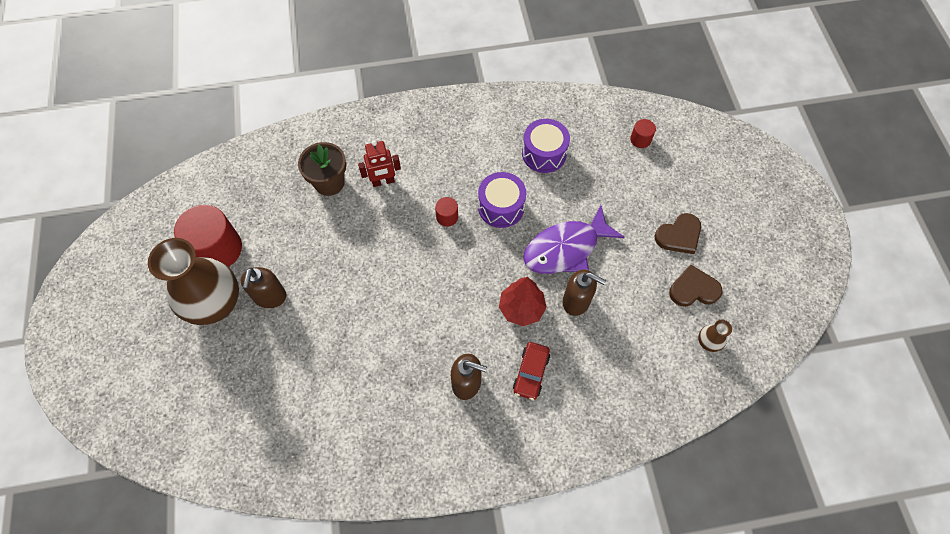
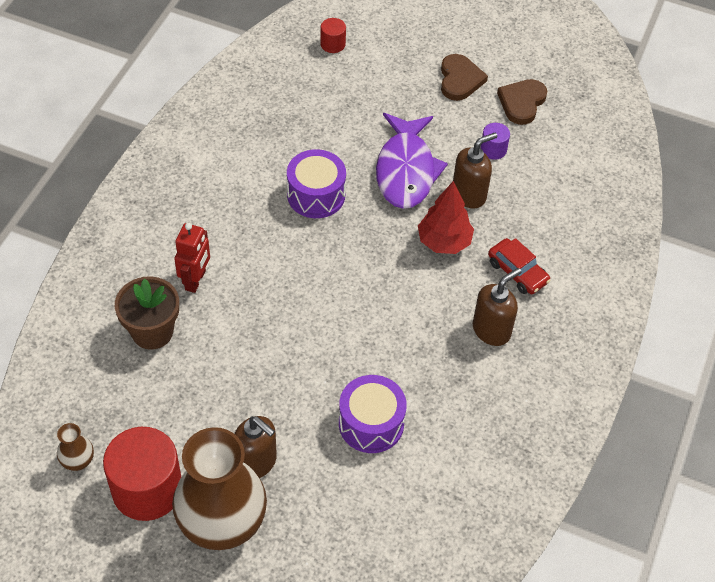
camera: 60 degrees left, 10 degrees down
red cylinder [435,197,458,227] -> none
purple drum [522,119,570,173] -> purple drum moved to [339,375,407,453]
brown vase [698,320,732,352] -> brown vase moved to [57,423,94,471]
none -> purple cylinder [480,123,510,160]

